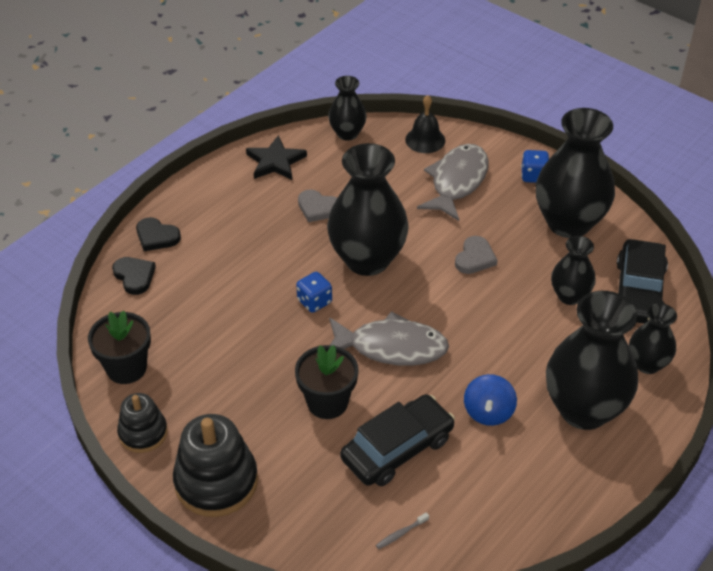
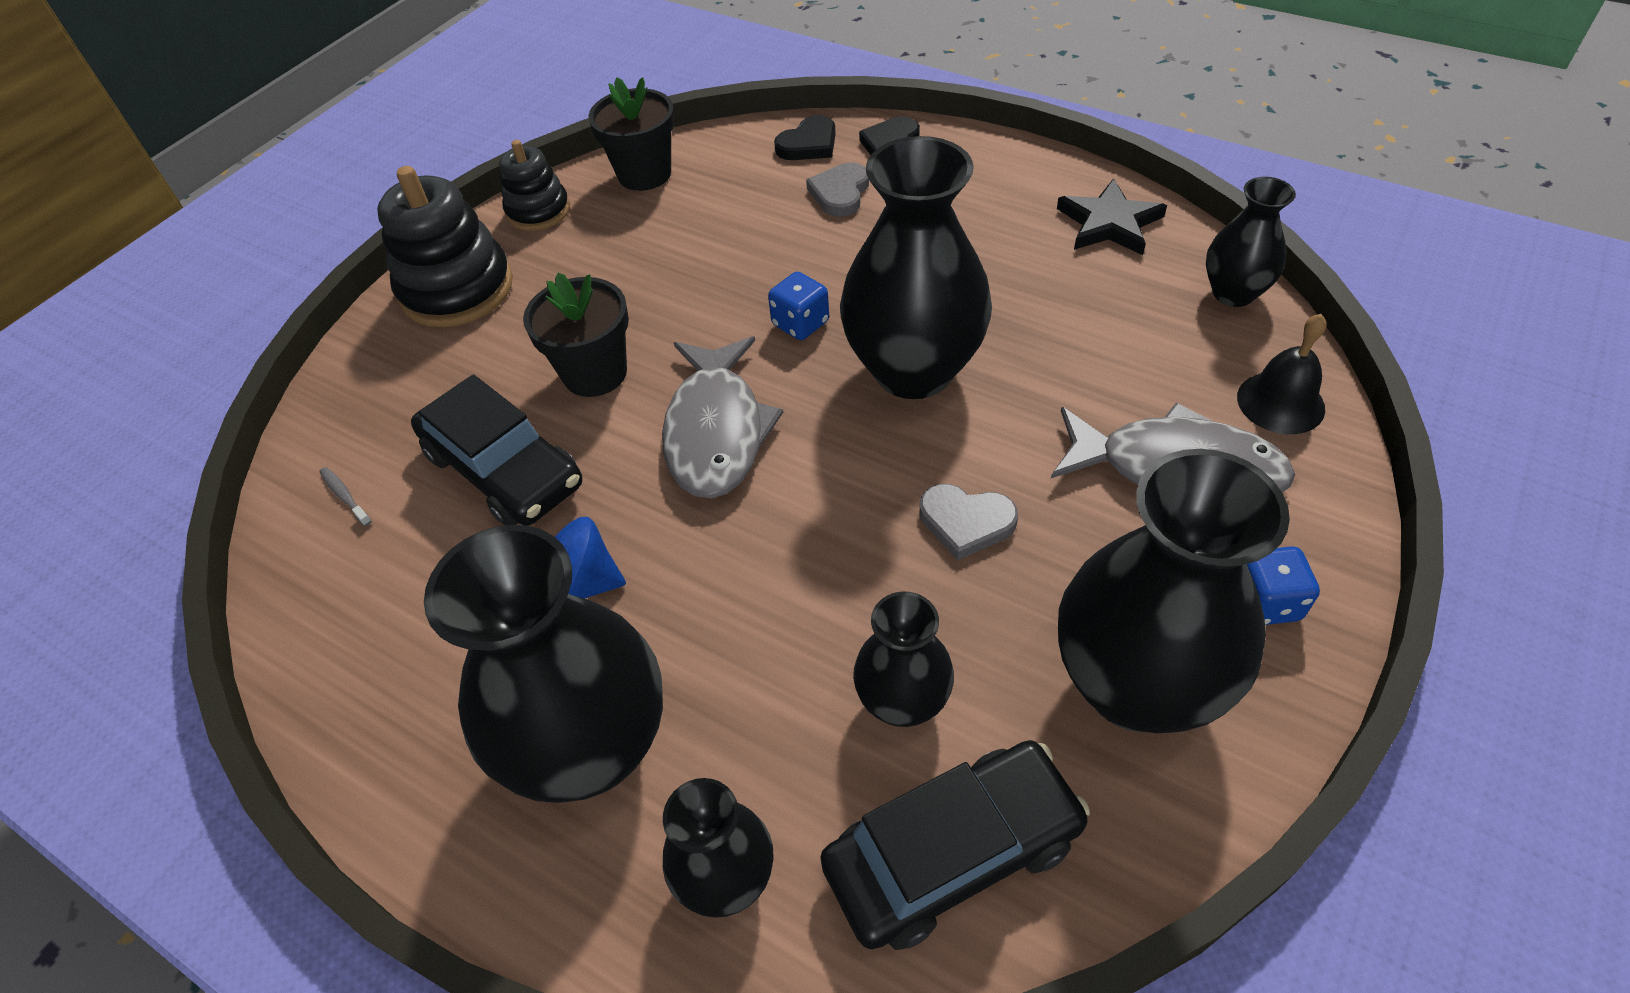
camera: 85 degrees right, 5 degrees up
grey heart [298,189,337,222] -> grey heart moved to [806,163,869,217]
black car [617,239,668,324] -> black car turned 150 degrees clockwise [820,740,1090,950]

